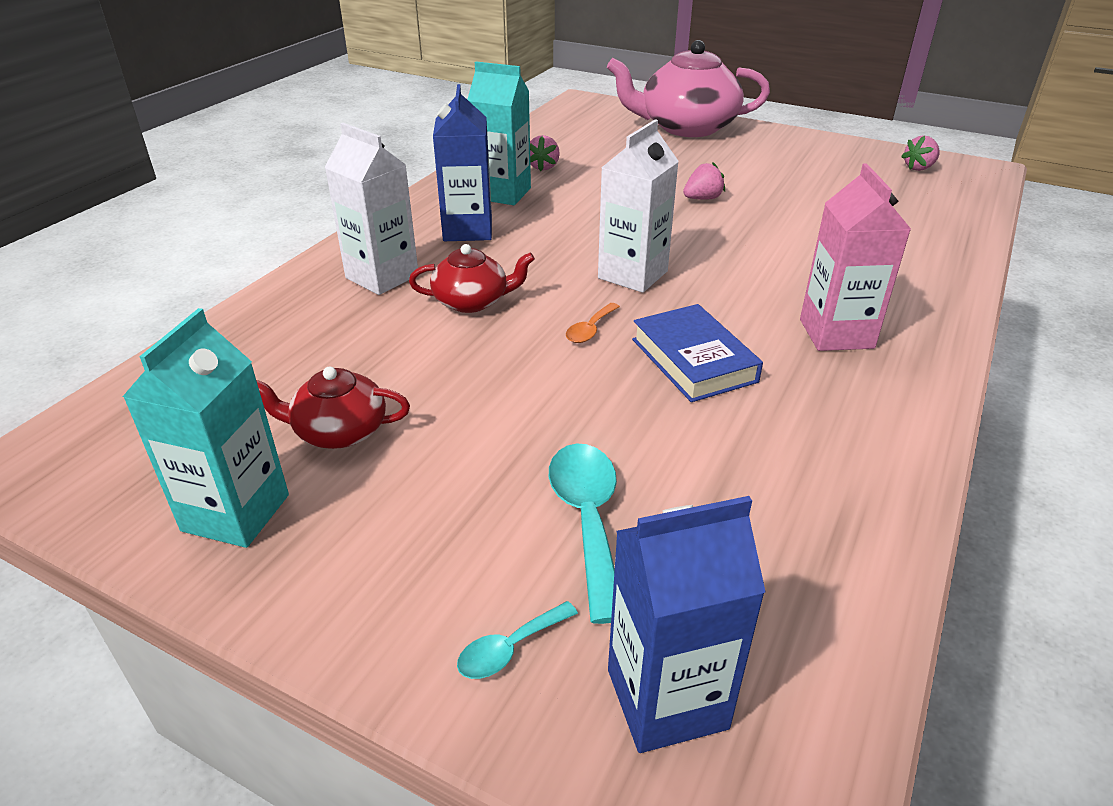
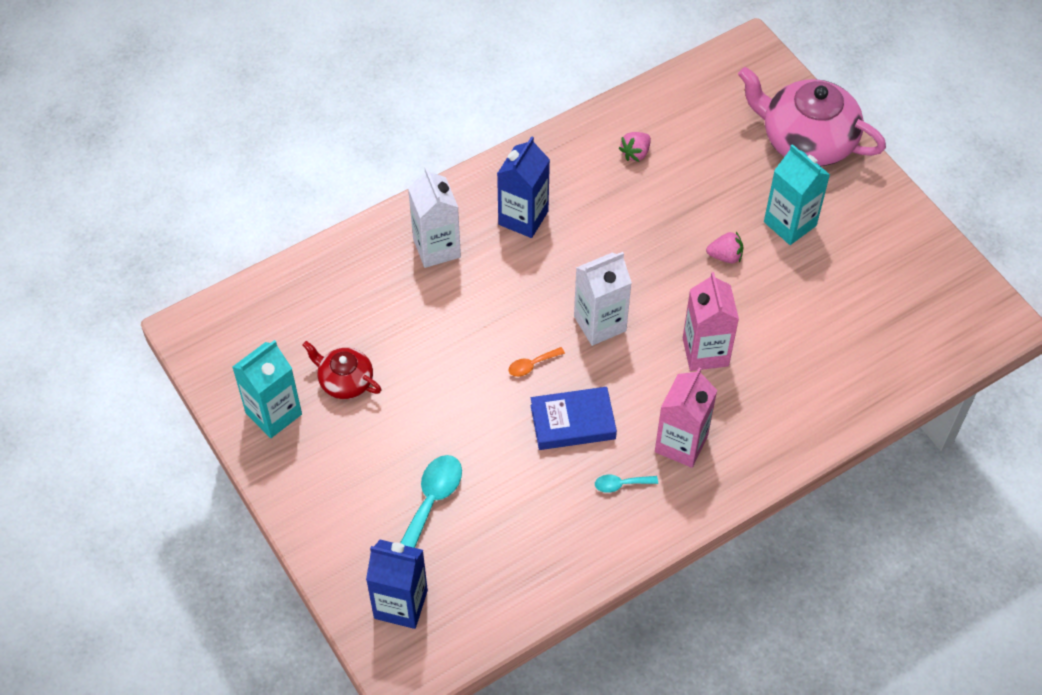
camera: 30 degrees right, 20 degrees up
red teapot [409,244,535,313] -> none
turquoise spoon [457,601,578,679] -> turquoise spoon moved to [595,475,658,493]
turquoise carton [467,61,531,205] -> turquoise carton moved to [764,144,830,245]
blue book [632,304,763,402] -> blue book turned 75 degrees clockwise [531,387,617,450]
pink strawberry [901,135,940,171] -> none
none -> pink carton [683,272,739,371]

